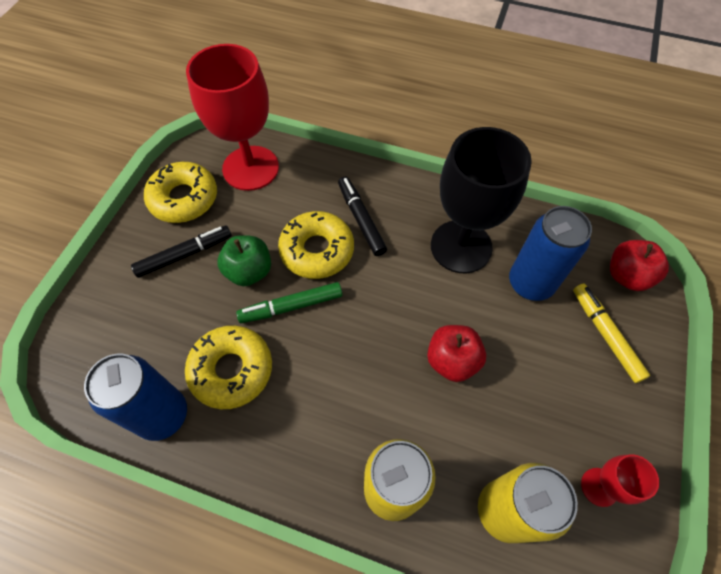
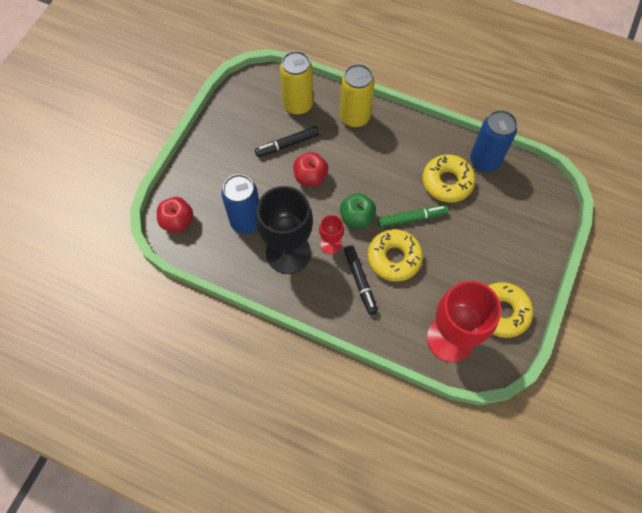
camera: 175 degrees left, 5 degrees up
black marker [131,226,232,278] -> black marker moved to [255,126,320,157]
green apple [217,235,271,286] -> green apple moved to [340,193,376,228]
yellow marker [573,284,650,383] -> none
red goblet [581,454,659,507] -> red goblet moved to [319,215,344,254]

